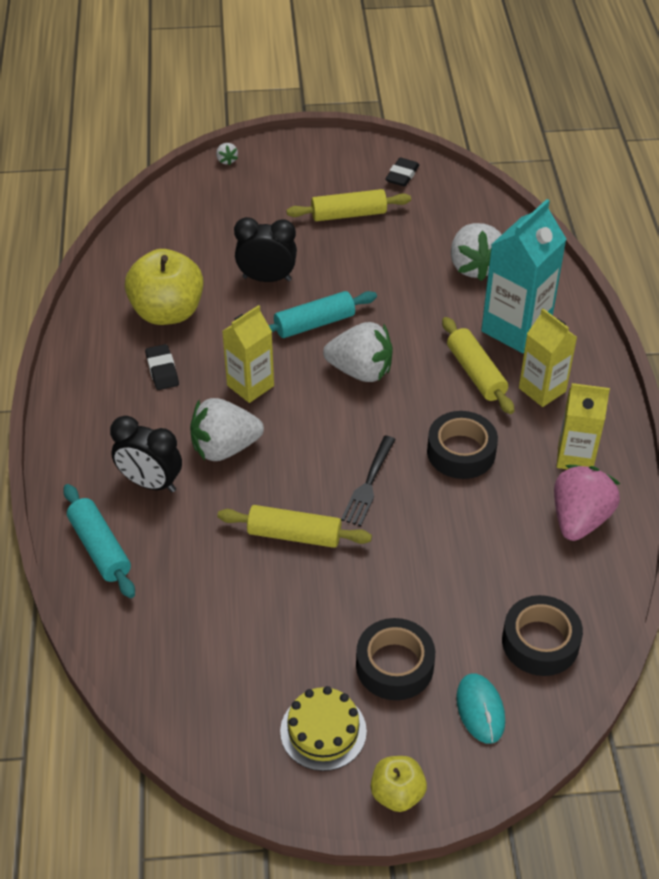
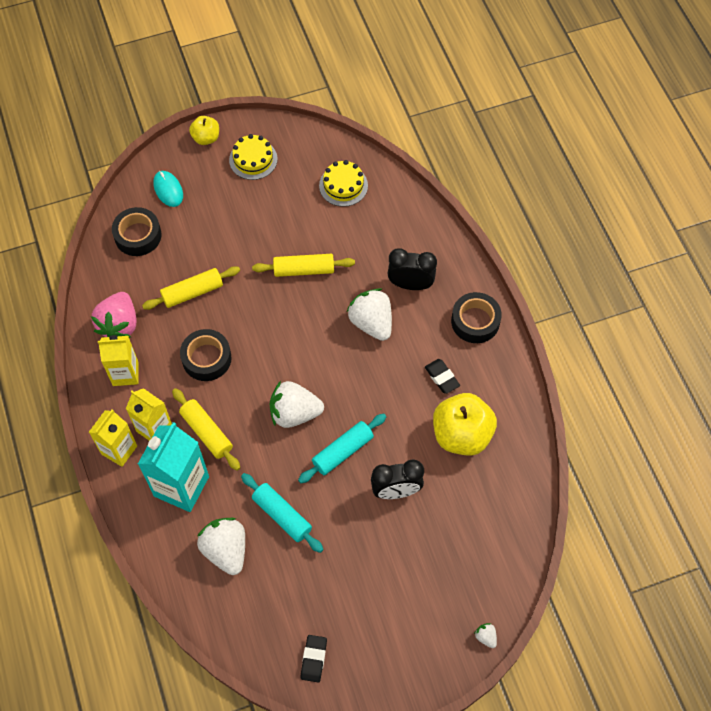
camera: 165 degrees right, 15 degrees up
turquoise rolling pin [63,484,135,598] -> turquoise rolling pin moved to [241,473,323,553]
white strawberry [190,398,264,461] -> white strawberry turned 90 degrees counterclockwise [347,288,392,341]
yellow carton [222,305,274,403] -> yellow carton moved to [89,409,137,467]
yellow rolling pin [286,189,411,221] -> yellow rolling pin moved to [142,266,240,310]
black fork [341,436,396,526] -> none
black tape [356,618,435,700] -> black tape moved to [451,292,502,343]
none -> yellow cake [319,160,368,207]

